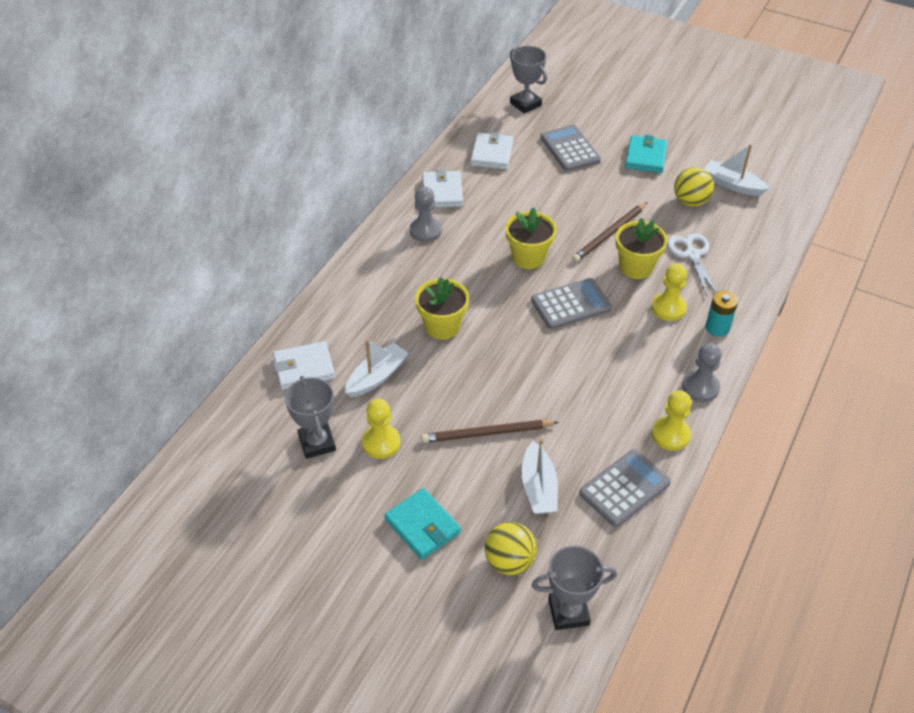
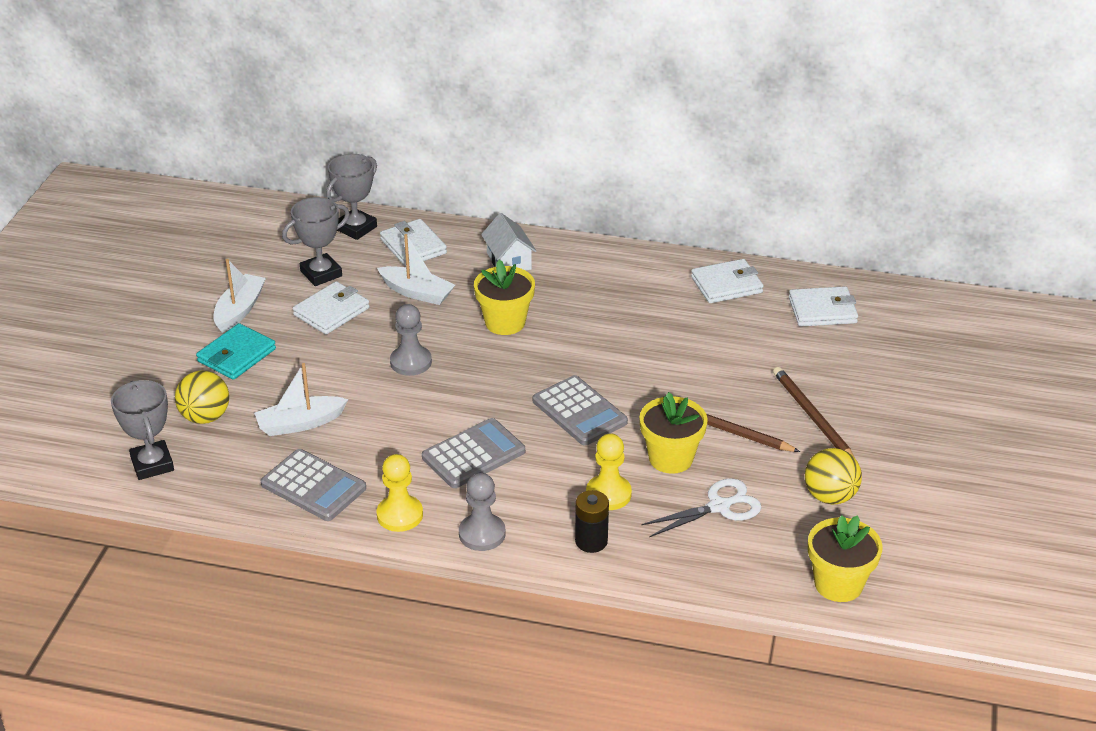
camera: 75 degrees right, 10 degrees down
yellow pawn [362,399,401,459] -> white wallet [293,281,370,334]
grey pawn [410,187,442,242] -> grey pawn moved to [390,304,432,376]
brown pencil [421,420,559,443] -> brown pencil moved to [773,367,855,458]
yellow flower pot [506,207,556,269] -> yellow flower pot moved to [808,515,883,602]
grey trophy [510,46,547,114] -> grey trophy moved to [326,154,377,240]
grey calculator [540,125,601,172] -> grey calculator moved to [422,418,525,488]
turquoise wallet [625,135,668,173] -> none
white boat [704,144,769,196] -> white boat moved to [213,259,266,333]
turquoise battery [705,290,738,337] -> black battery [575,490,609,553]
none -> white house [481,213,537,271]

